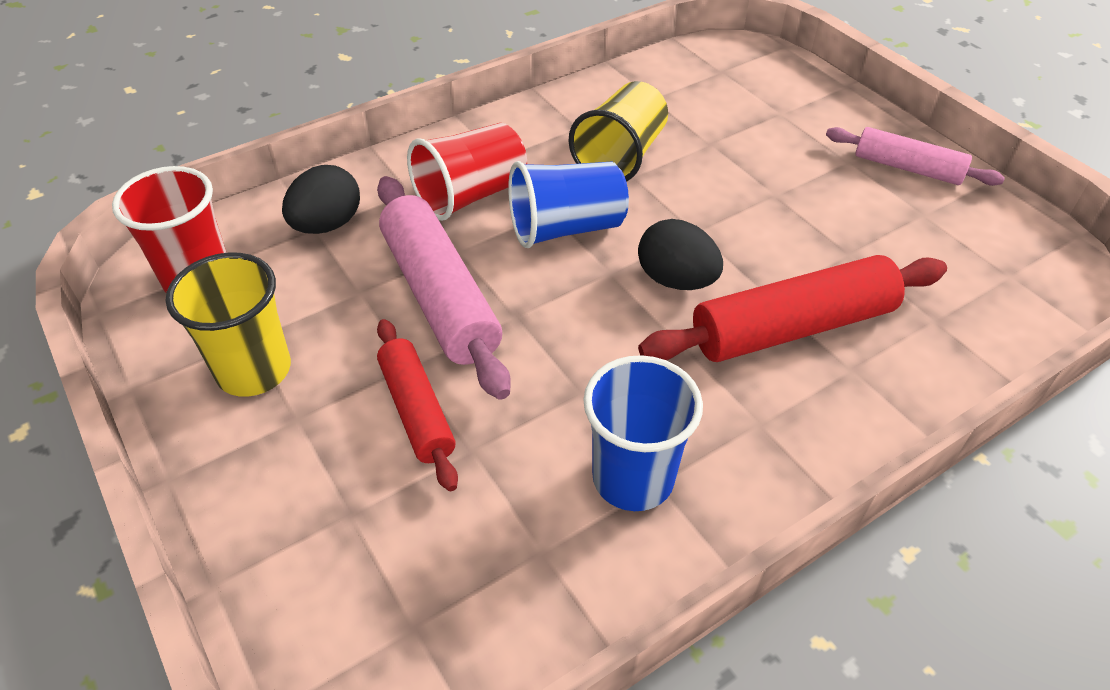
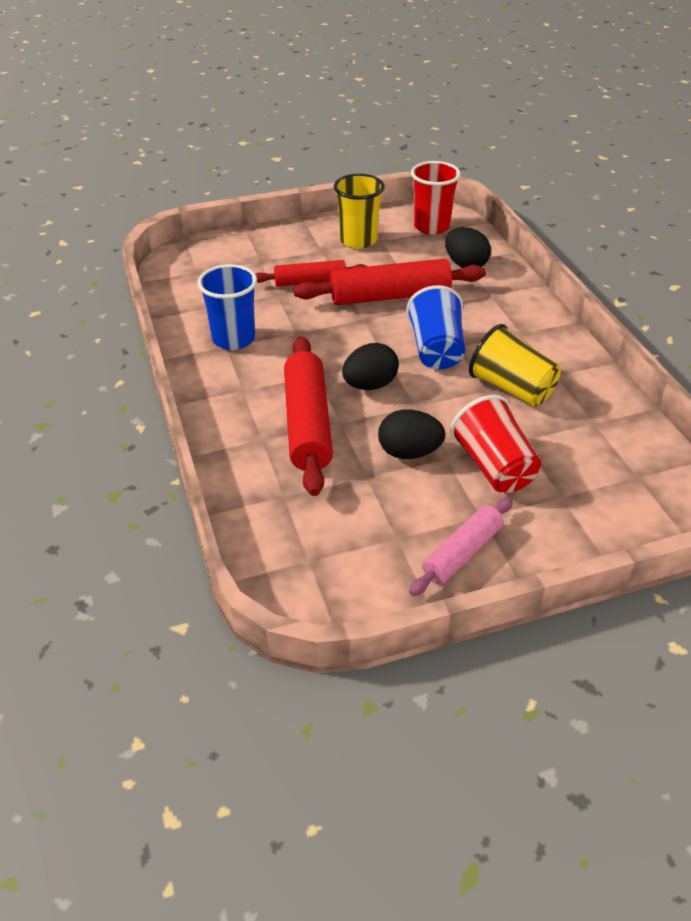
camera: 105 degrees right, 5 degrees down
pink rolling pin [377,176,511,400] -> red rolling pin [294,259,486,305]
red cup [407,123,527,221] -> red cup moved to [450,395,541,493]
none -> black egg [378,409,445,459]

